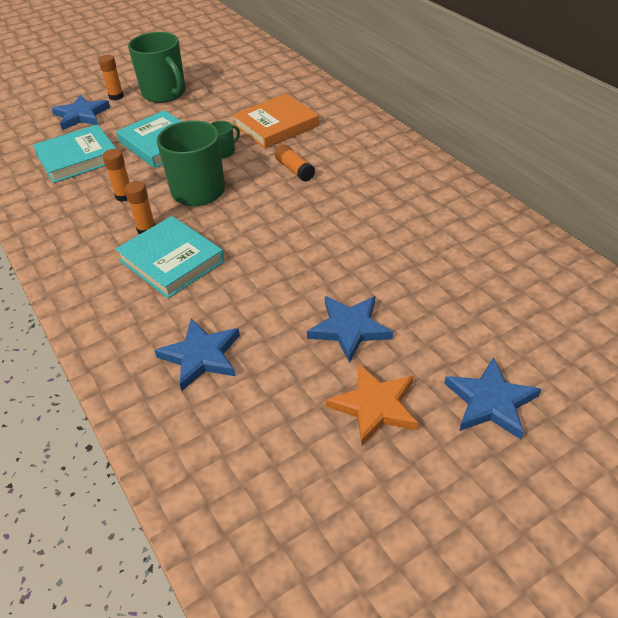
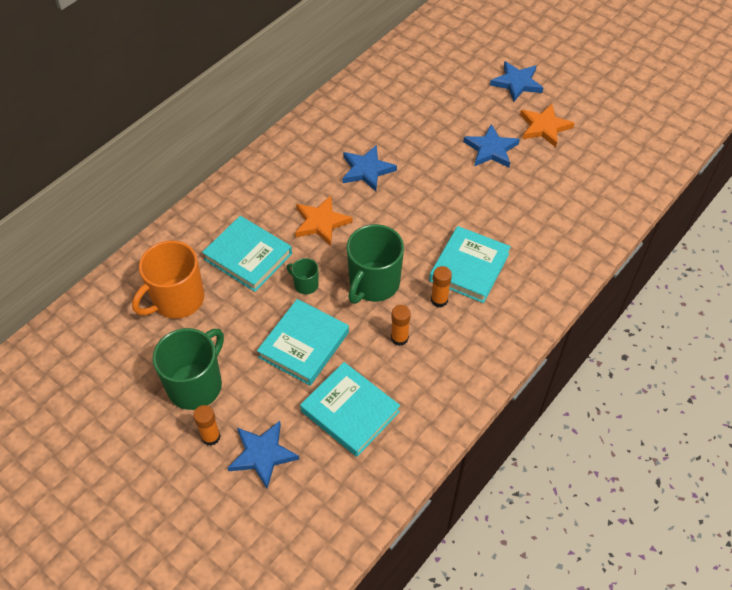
camera: 110 degrees left, 10 degrees up
blue star [154,318,240,391] -> blue star moved to [342,145,397,191]
orange book [233,94,319,149] -> turquoise book [202,216,292,292]
orange glue stick [275,145,315,182] -> orange star [295,196,353,246]
none -> orange mug [132,241,204,319]

